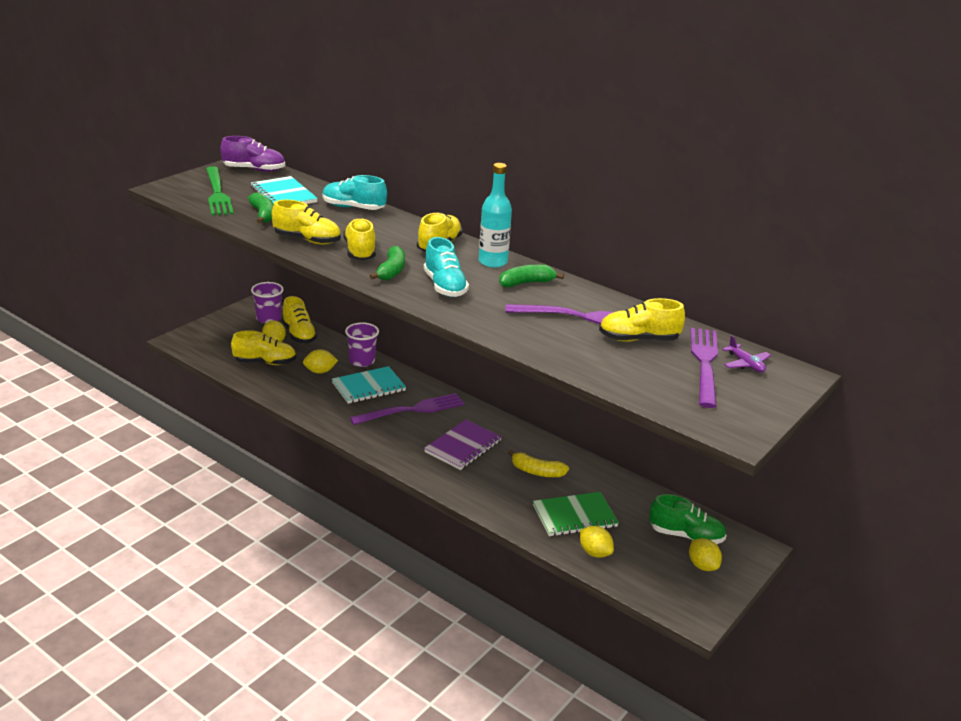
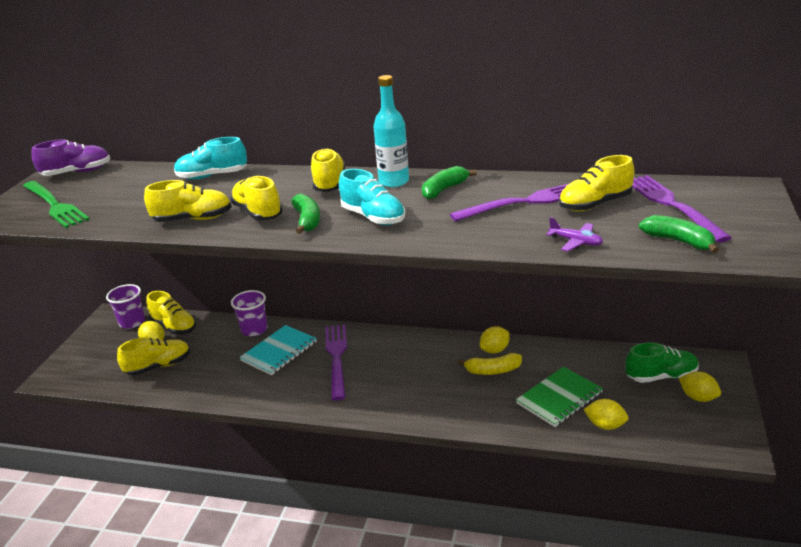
camera: 20 degrees left, 0 degrees up
green banana [248,192,274,223] -> green banana moved to [639,215,719,253]
turquoise notebook [251,176,318,204] -> none
yellow lemon [303,349,338,374] -> yellow lemon moved to [480,326,510,353]
purple fork [350,393,465,425] -> purple fork turned 45 degrees counterclockwise [325,324,347,400]
purple notebook [424,420,502,470] -> none
purple plane [722,335,771,373] -> purple plane moved to [546,217,603,251]

